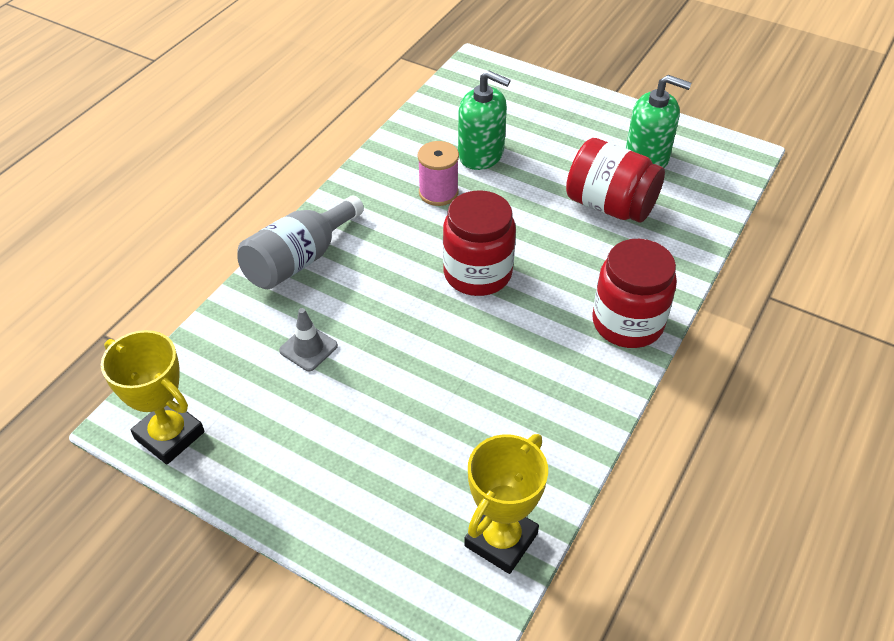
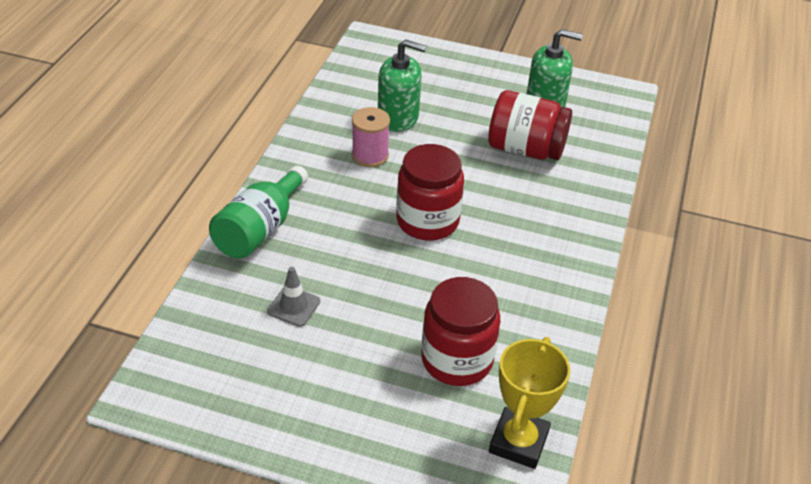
camera: 15 degrees left, 5 degrees down
yellow trophy [101,330,204,465] -> none
grey bottle [237,196,364,289] -> green bottle [209,166,308,259]
red jar [592,239,677,348] -> red jar moved to [421,277,500,386]

